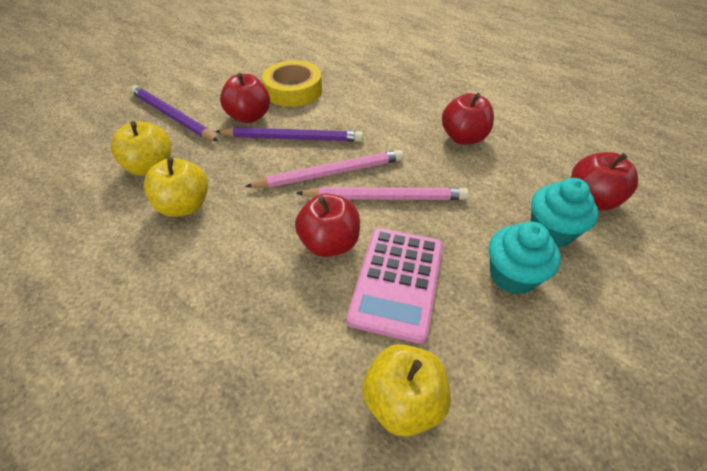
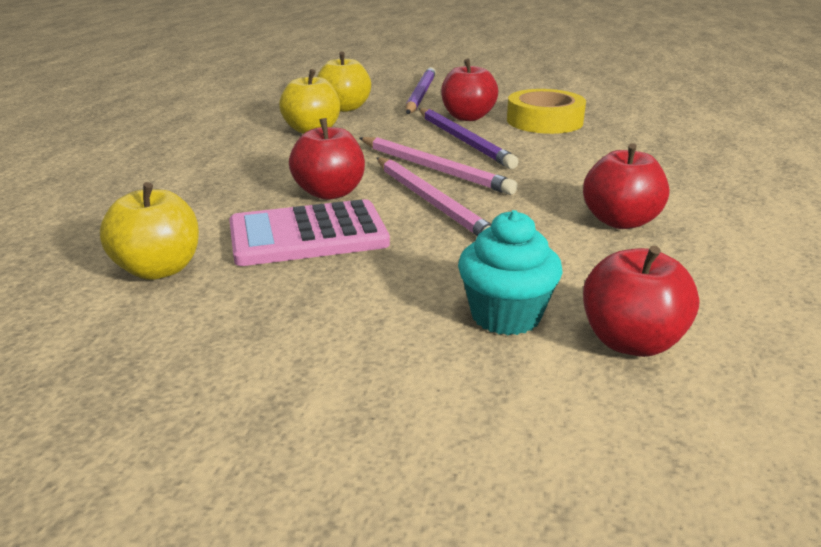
camera: 60 degrees right, 20 degrees down
turquoise cupcake [489,221,561,294] -> none

